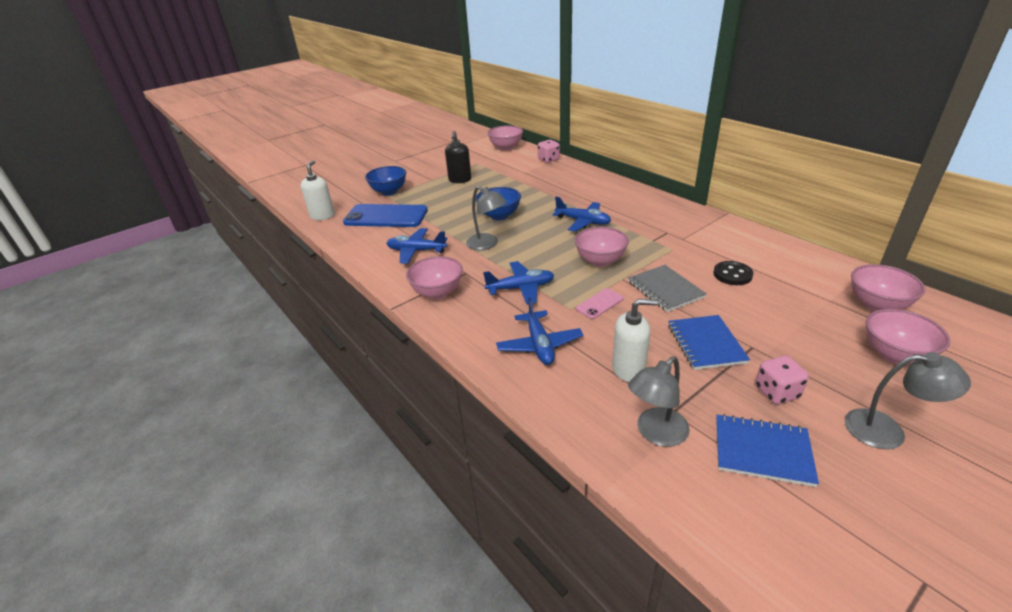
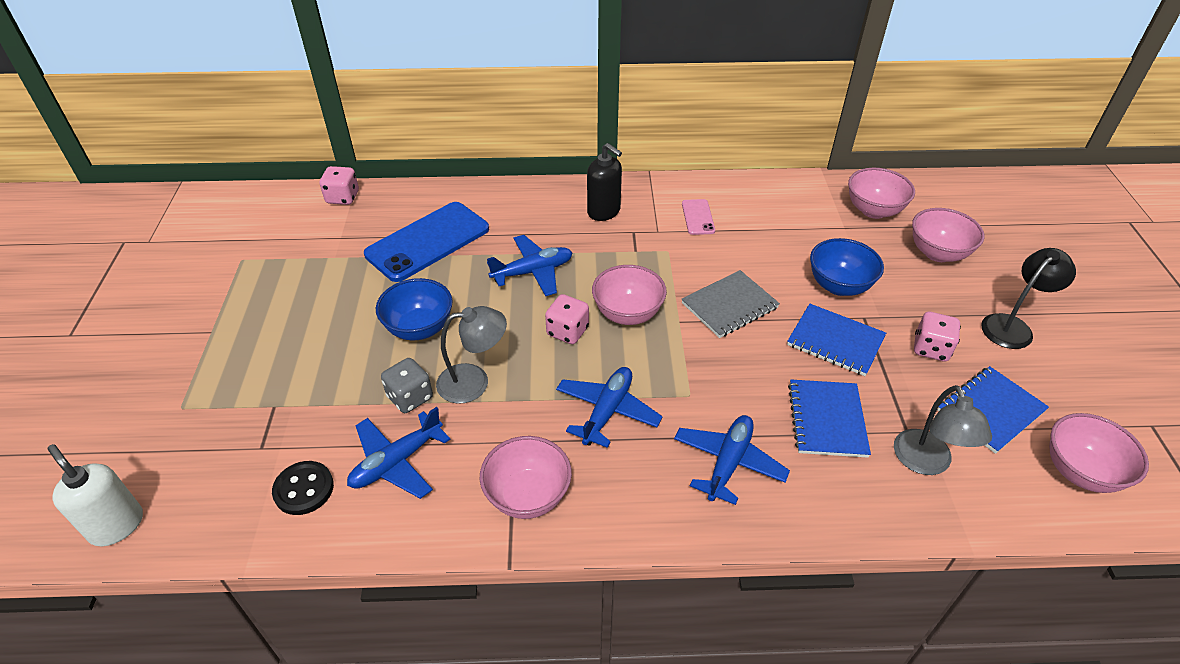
camera: 55 degrees left, 10 degrees up
blue phone [343,204,428,227] -> blue phone moved to [364,202,489,282]
blue bowl [365,166,406,196] -> blue bowl moved to [810,238,884,296]
black soap dispenser [445,131,471,183] -> black soap dispenser moved to [587,143,622,221]
pink bowl [487,125,523,151] -> pink bowl moved to [1049,413,1149,493]
blue plane [496,297,583,365] -> blue plane turned 90 degrees counterclockwise [674,415,790,505]
pink phone [576,288,624,319] -> pink phone moved to [682,199,715,235]
white soap dispenser [612,299,658,382] -> blue notebook [788,380,871,458]
grey notebook [628,265,707,312] -> grey notebook turned 45 degrees counterclockwise [682,270,780,338]
black button [713,261,753,285] -> black button moved to [272,461,334,515]
grey lamp [844,352,971,449] -> black lamp [981,248,1076,349]
none -> grey dice [381,358,433,413]
none -> pink dice [545,294,589,344]

